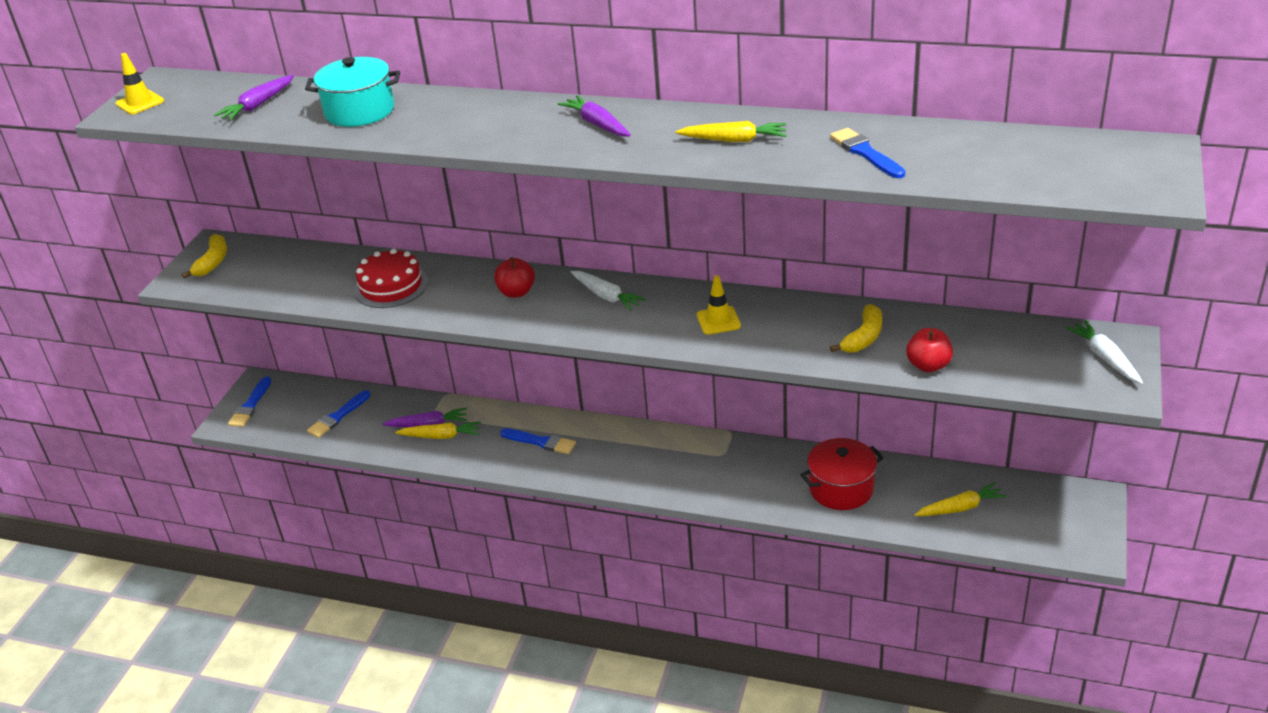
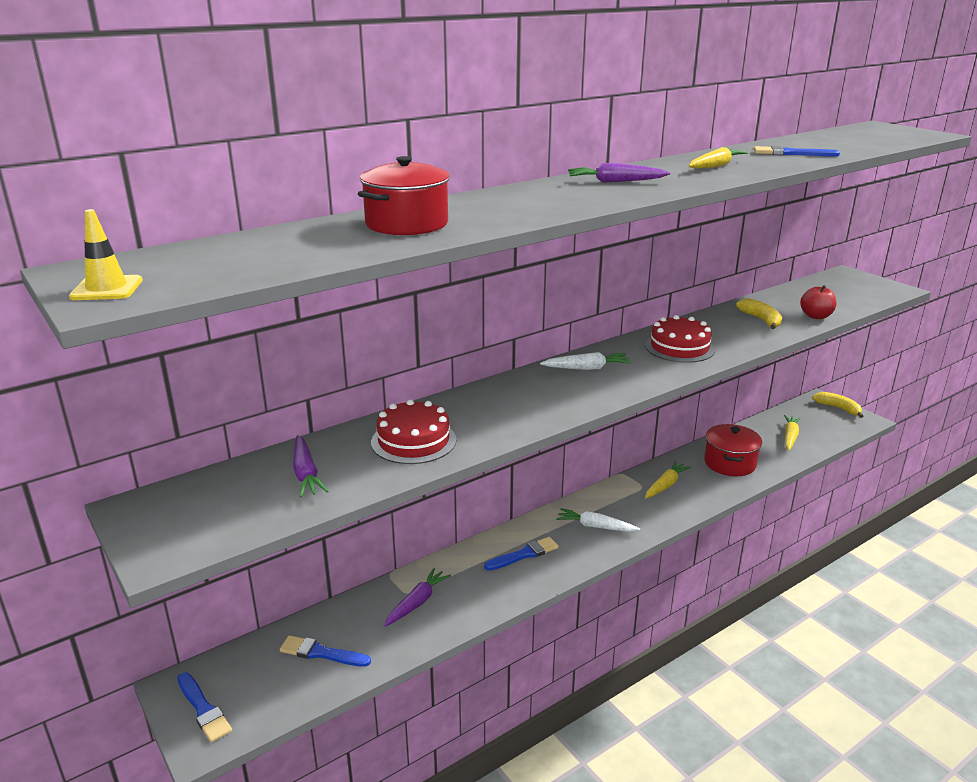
camera: 55 degrees left, 10 degrees down
yellow banana [182,234,227,278] -> yellow banana moved to [812,392,863,418]
purple carrot [214,75,294,121] -> purple carrot moved to [293,435,328,497]
turquoise pot [305,57,400,127] -> red pot [358,156,450,235]
blue brush [307,390,370,438] -> blue brush turned 120 degrees clockwise [280,635,371,667]
yellow carrot [395,421,481,439] -> yellow carrot moved to [645,461,691,498]
red apple [494,257,535,298] -> none
yellow traffic cone [697,275,741,335] -> red cake [645,315,715,363]
white carrot [1065,320,1143,384] -> white carrot moved to [556,508,640,532]

